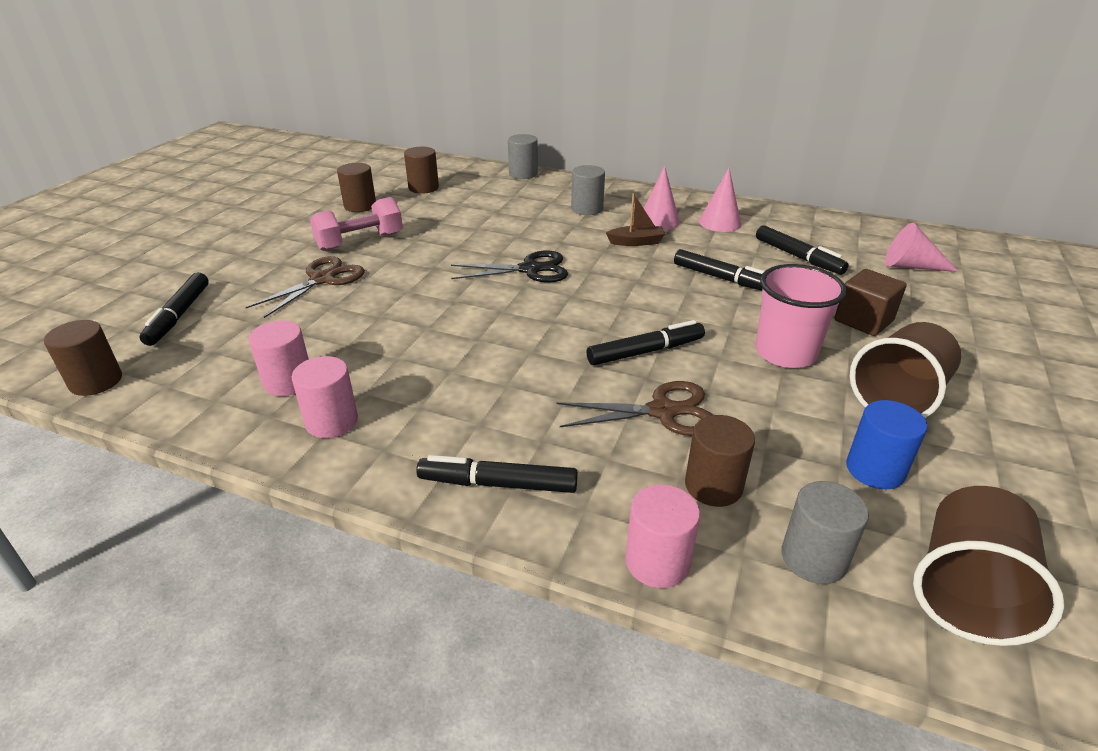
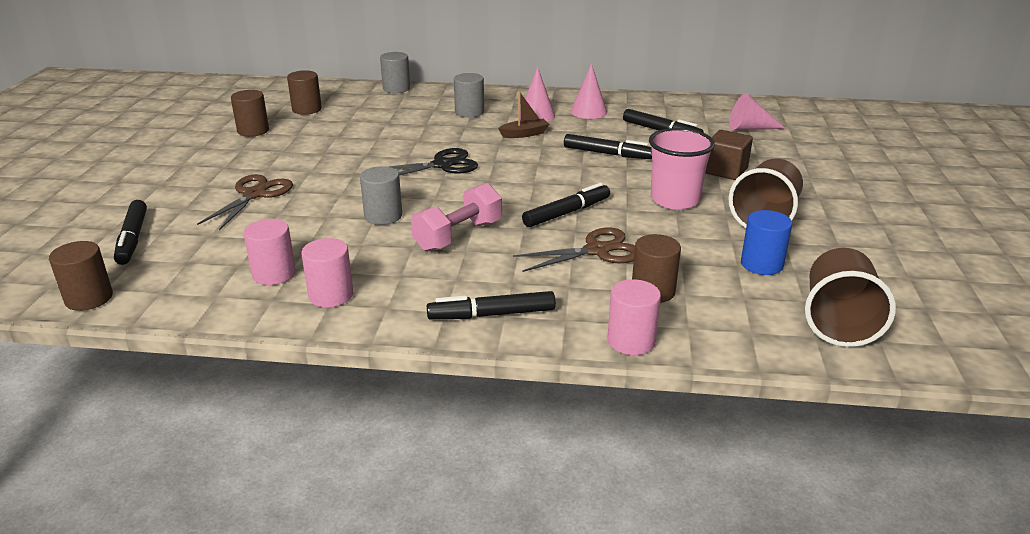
camera: 15 degrees left, 5 degrees down
pink dumbbell [310,197,403,251] -> pink dumbbell moved to [411,183,502,252]
grey cylinder [781,481,869,584] -> grey cylinder moved to [360,166,402,225]

